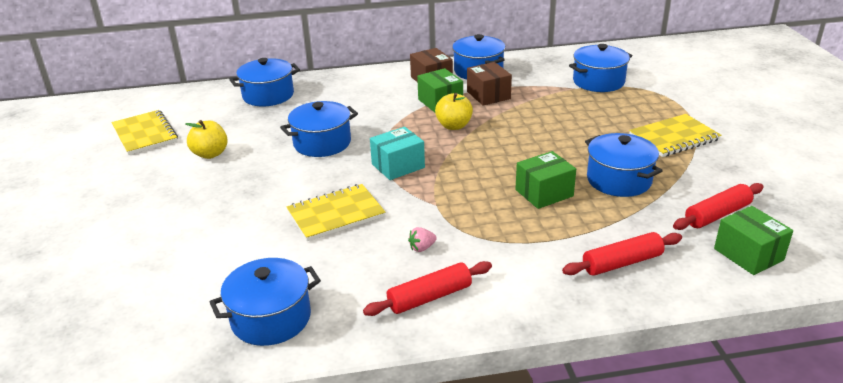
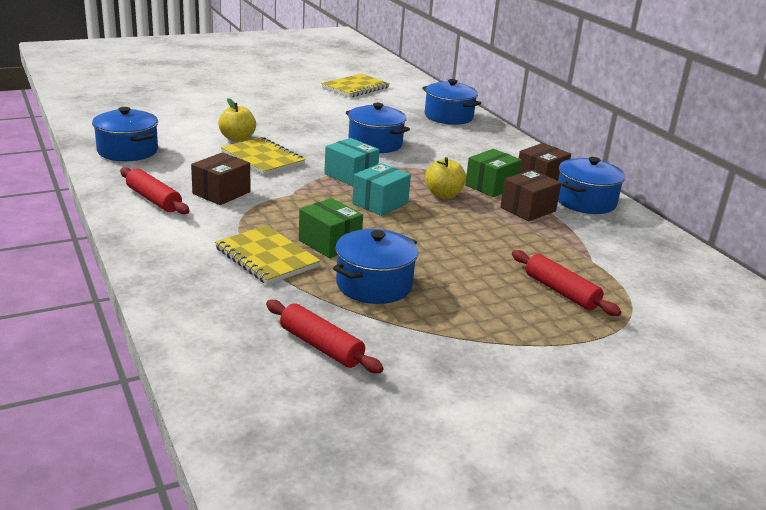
camera: 70 degrees right, 5 degrees down
yellow apple [186,120,228,159] -> yellow apple moved to [218,98,256,142]
pink strawberry [408,227,437,252] -> brown box [191,152,250,205]
red rolling pin [562,232,682,276] -> red rolling pin moved to [512,250,621,316]
blue pot [569,44,633,92] -> none
yellow notebook [629,114,721,157] -> yellow notebook moved to [215,225,321,285]
green box [714,206,793,275] -> none
none -> turquoise box [352,163,411,216]

